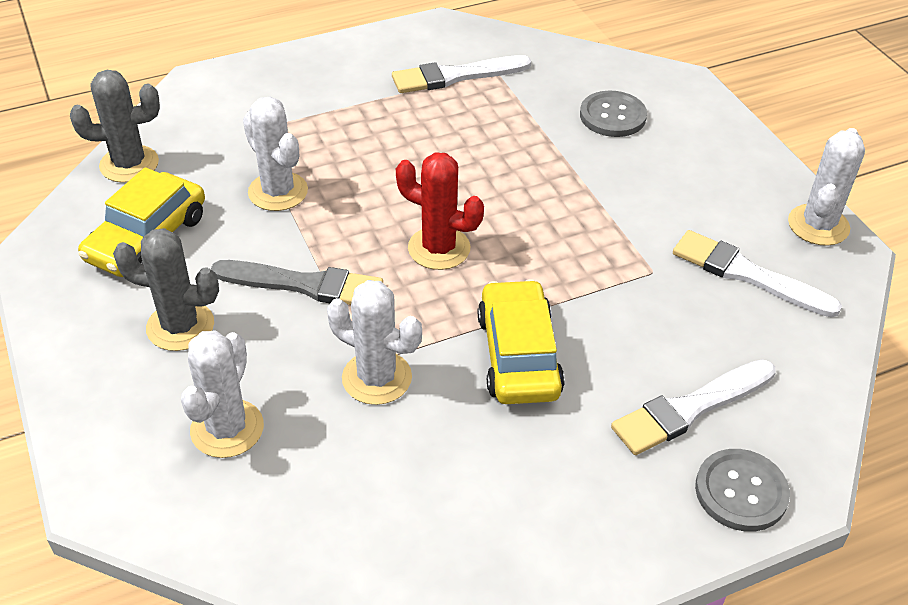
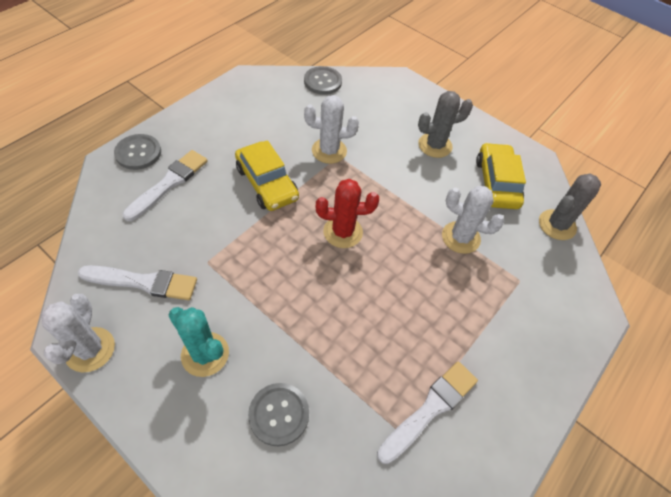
camera: 150 degrees right, 10 degrees up
white cactus [181,330,264,458] -> none
grey brush [211,260,383,305] -> none
none -> turquoise cactus [168,307,229,377]
none -> grey button [304,66,342,95]

